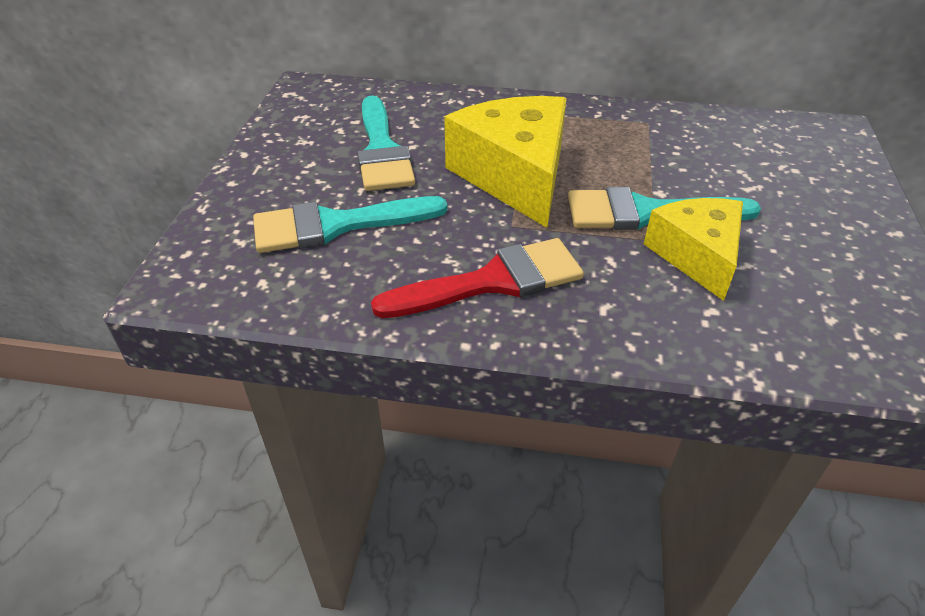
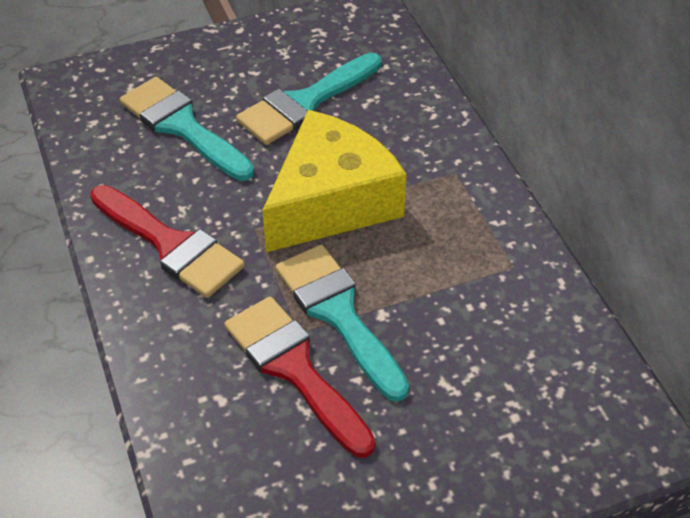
camera: 60 degrees right, 5 degrees up
yellow cheese [644,198,743,301] -> red brush [224,296,376,458]

